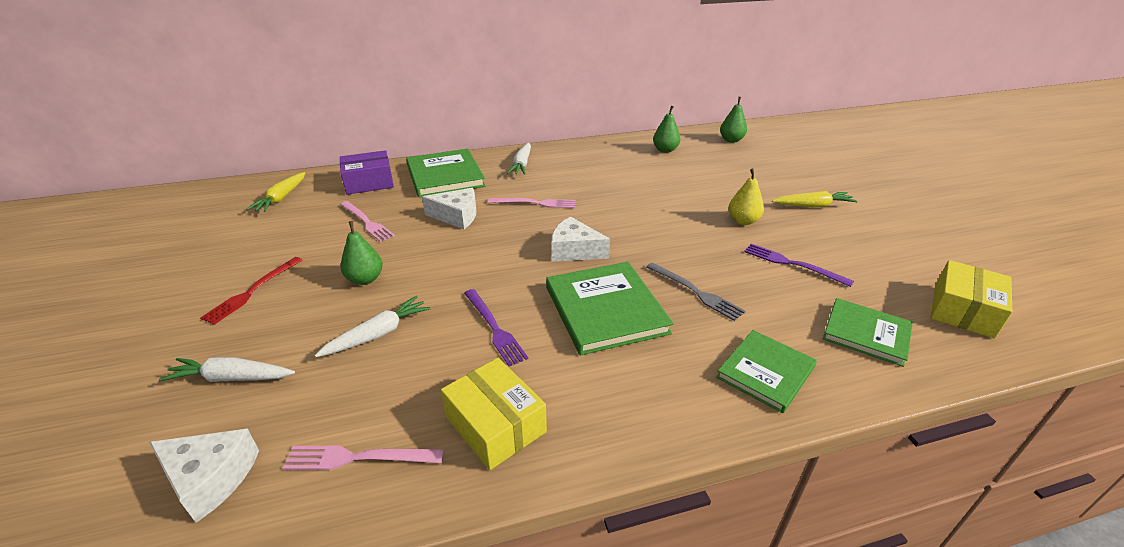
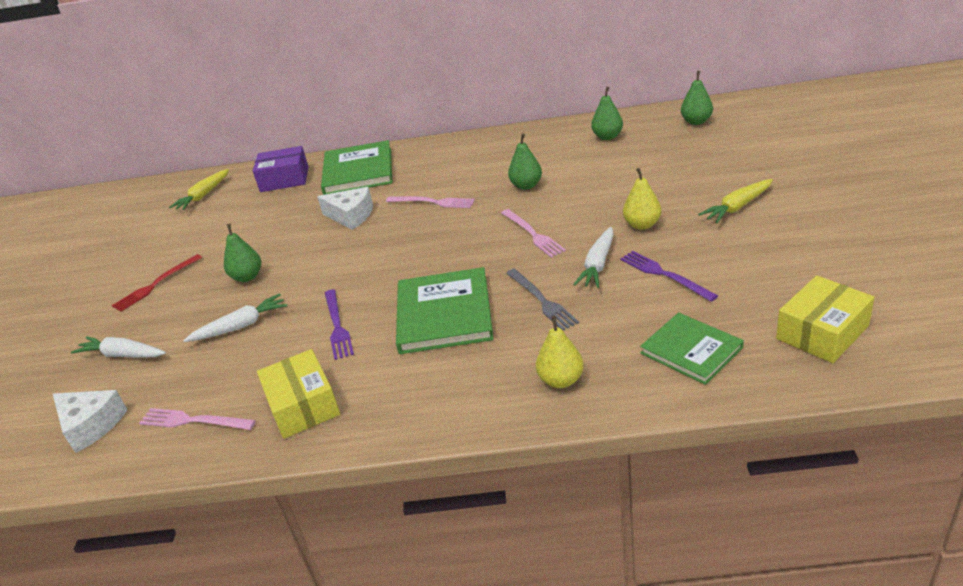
camera: 20 degrees right, 0 degrees up
pink fork [340,201,395,242] -> pink fork moved to [501,209,566,258]
white carrot [507,143,531,175] -> white carrot moved to [573,227,614,288]
white cheese [551,216,610,262] -> none
green book [716,330,817,413] -> yellow pear [536,316,584,388]
yellow carrot [772,191,858,208] -> yellow carrot turned 135 degrees clockwise [698,179,773,223]
none -> green pear [508,133,542,190]

